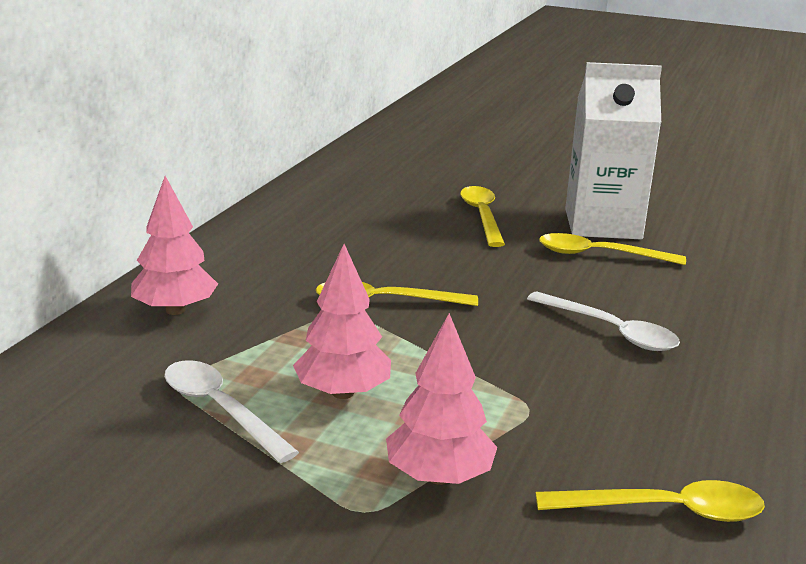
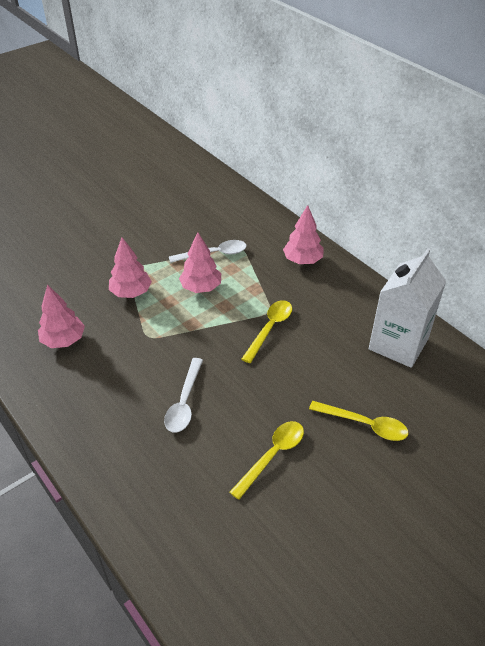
camera: 120 degrees right, 20 degrees up
white spoon [527,292,680,351] -> white spoon turned 60 degrees counterclockwise [164,358,203,432]
yellow spoon [535,480,765,522] -> pink tree [38,284,85,348]
white carton [565,62,662,239] -> white carton moved to [369,248,446,368]

